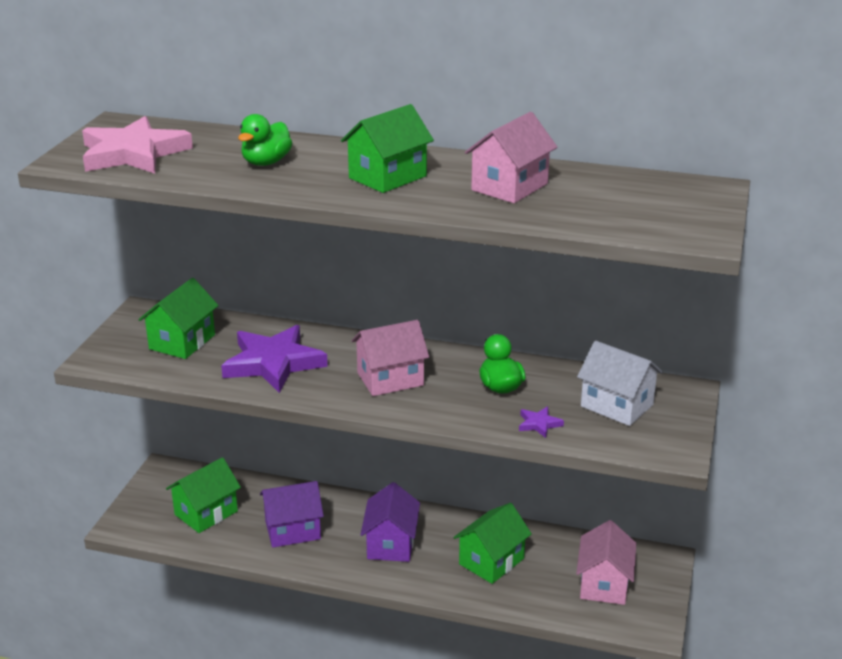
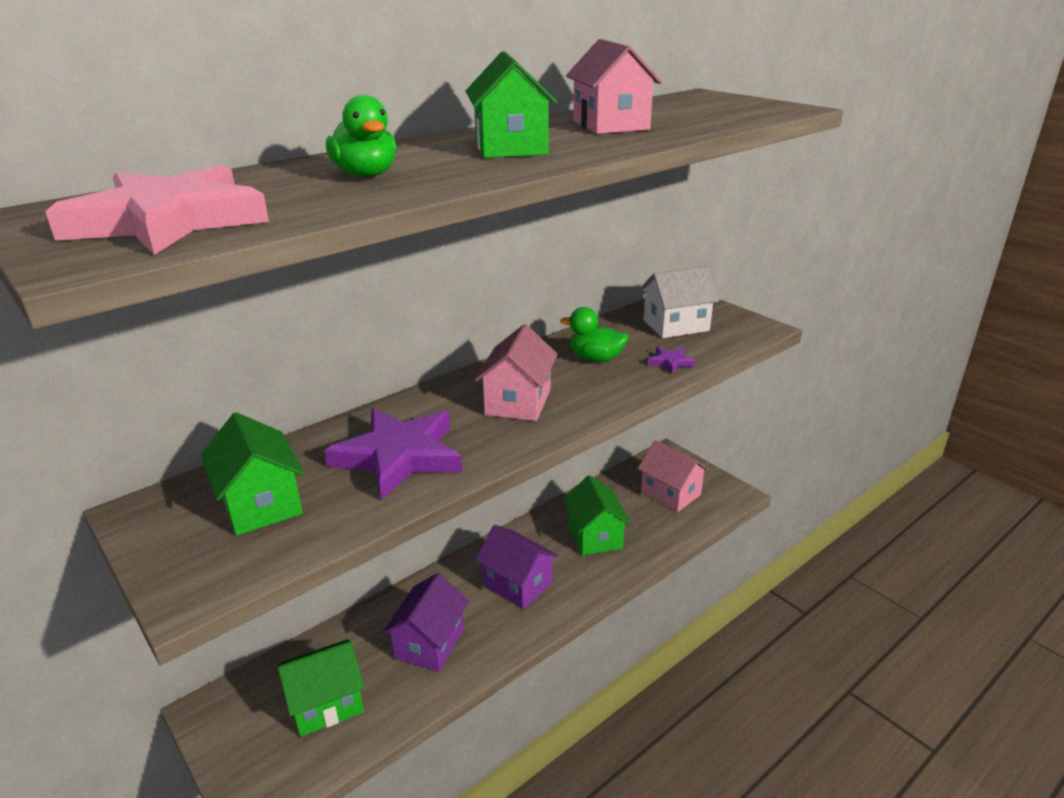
camera: 55 degrees left, 0 degrees up
green house [166,457,241,533] -> green house turned 75 degrees clockwise [278,640,364,737]

